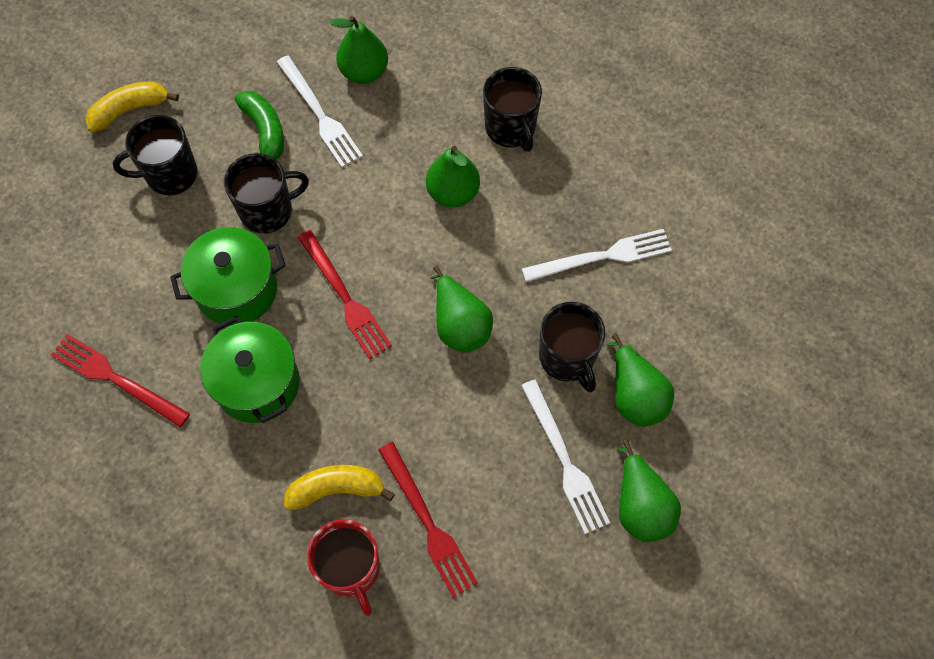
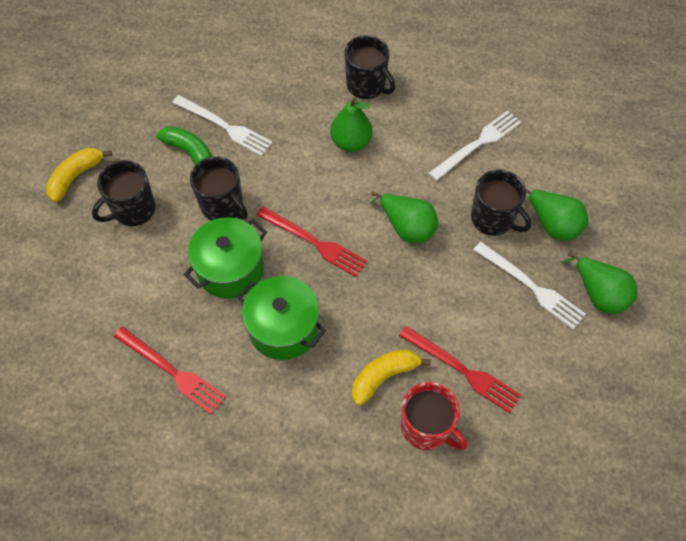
camera: 25 degrees left, 5 degrees down
red fork [51,334,190,427] -> red fork turned 150 degrees counterclockwise [114,327,226,415]
black mug [224,153,309,234] -> black mug turned 90 degrees clockwise [190,157,248,221]
green pear [330,15,388,84] -> none

